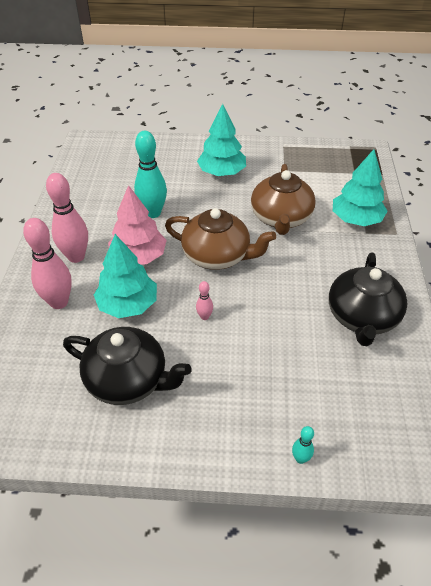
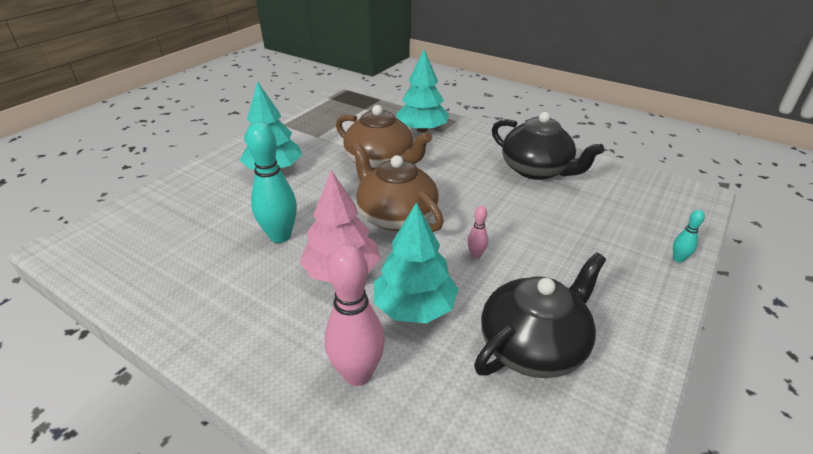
camera: 60 degrees left, 10 degrees down
pink bowling pin [46,173,88,263] -> none
brown teapot [165,208,276,270] -> brown teapot turned 90 degrees counterclockwise [351,142,443,232]

